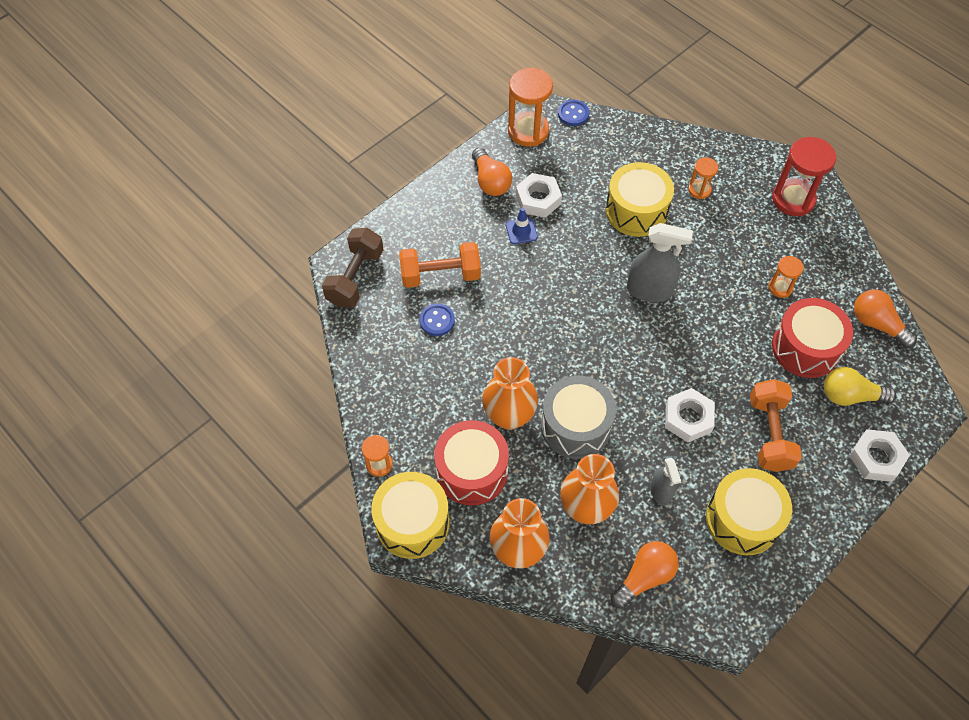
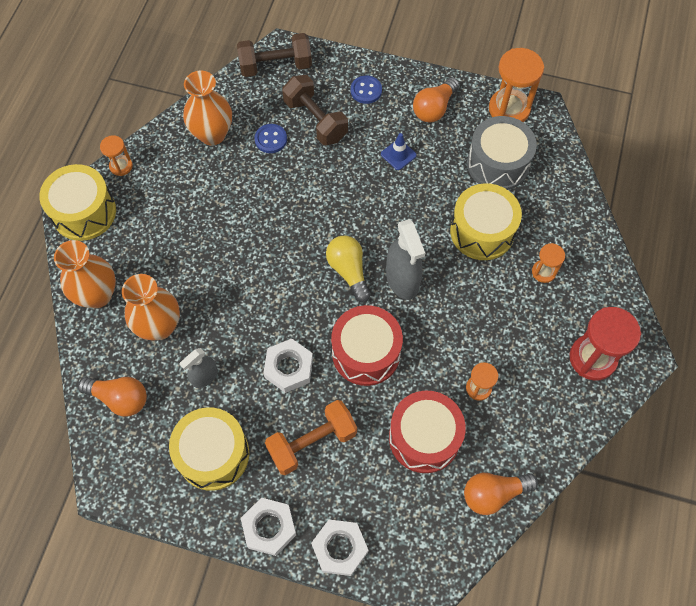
camera: 60 degrees right, 5 degrees up
orange dumbbell [399,242,481,288] -> brown dumbbell [282,75,348,145]
red drum [434,420,509,505] -> red drum moved to [331,305,403,386]
orange vase [482,357,538,430] -> orange vase moved to [183,71,232,146]
white nut [516,173,562,218] -> white nut moved to [241,498,296,556]
grey drum [541,376,616,459] -> grey drum moved to [467,116,537,190]
blue button [558,100,589,126] -> blue button moved to [351,76,382,104]
yellow light bulb [824,367,896,406] -> yellow light bulb moved to [326,236,370,303]
orange light bulb [854,290,917,348] -> orange light bulb turned 120 degrees counterclockwise [464,473,538,515]

